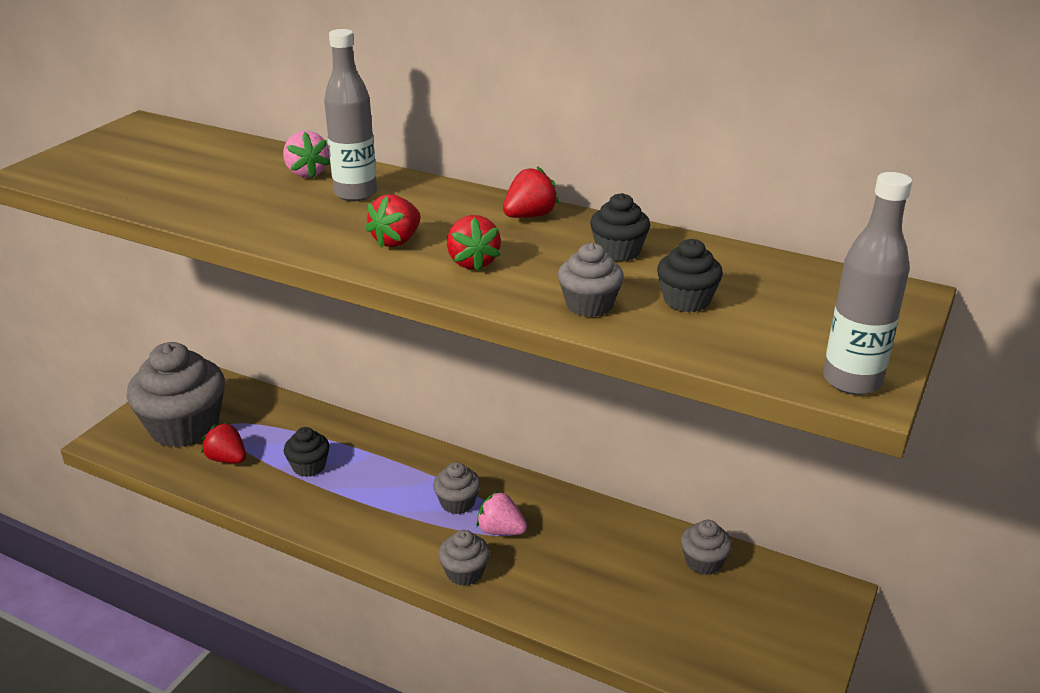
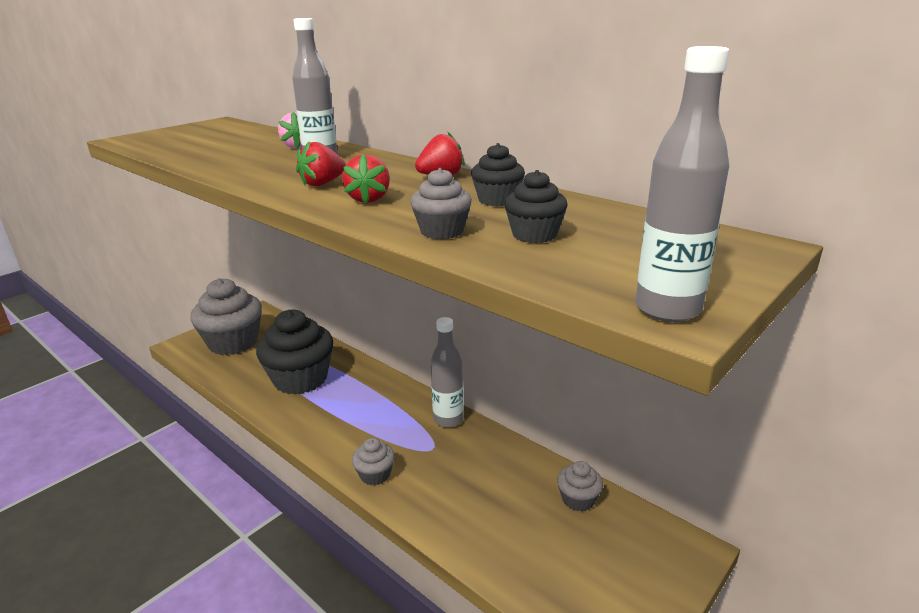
camera: 15 degrees right, 5 degrees down
red strawberry [201,422,246,463] -> none
black cupcake [284,427,330,477] -> black cupcake [256,310,333,395], size x2.18
grey cupcake [433,462,481,514] -> none
pink strawberry [476,491,527,535] -> none
none -> grey bottle [430,317,464,428]

